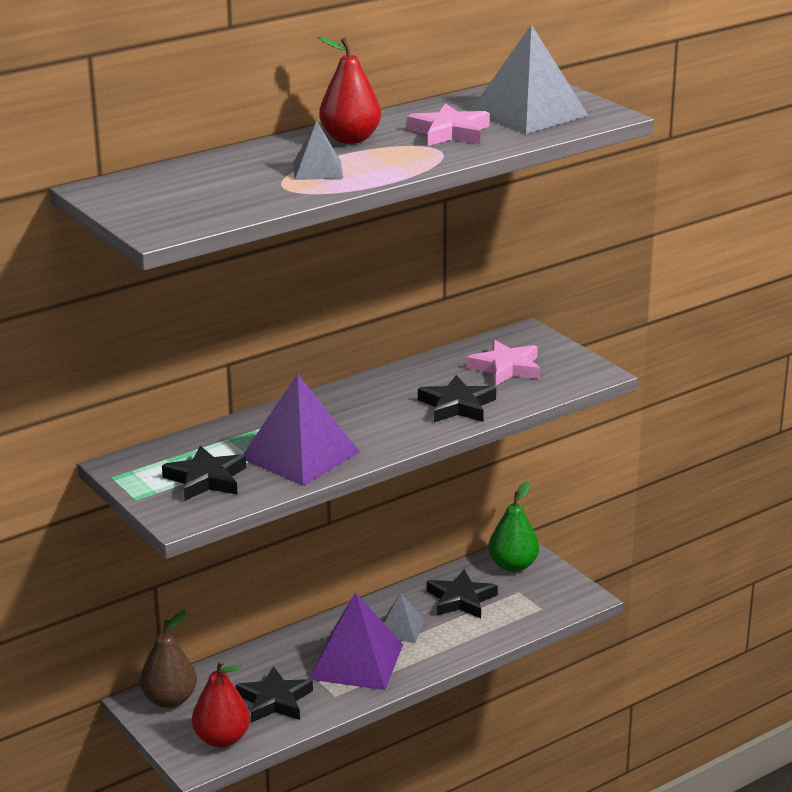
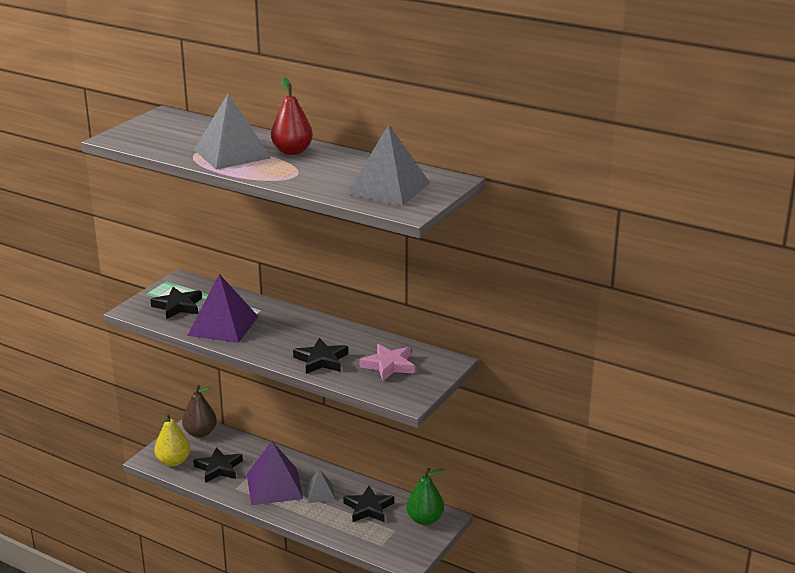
camera: 65 degrees right, 0 degrees up
red pear [192,660,250,748] -> yellow pear [154,413,191,466]
grey pyramid [293,121,343,180] -> grey pyramid [194,93,271,169], size x1.88
pink star [407,103,490,146] -> none

